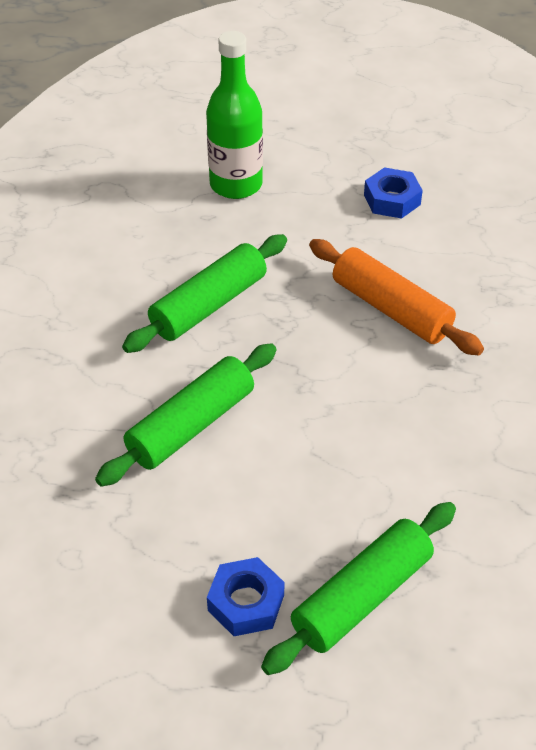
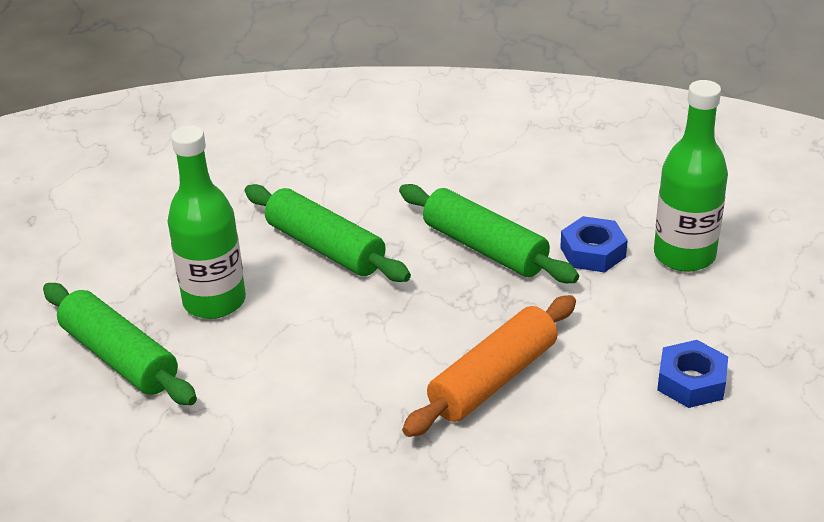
camera: 90 degrees right, 10 degrees down
blue nut [207,557,285,636] -> blue nut moved to [560,216,628,273]
none -> green bottle [168,125,246,319]

